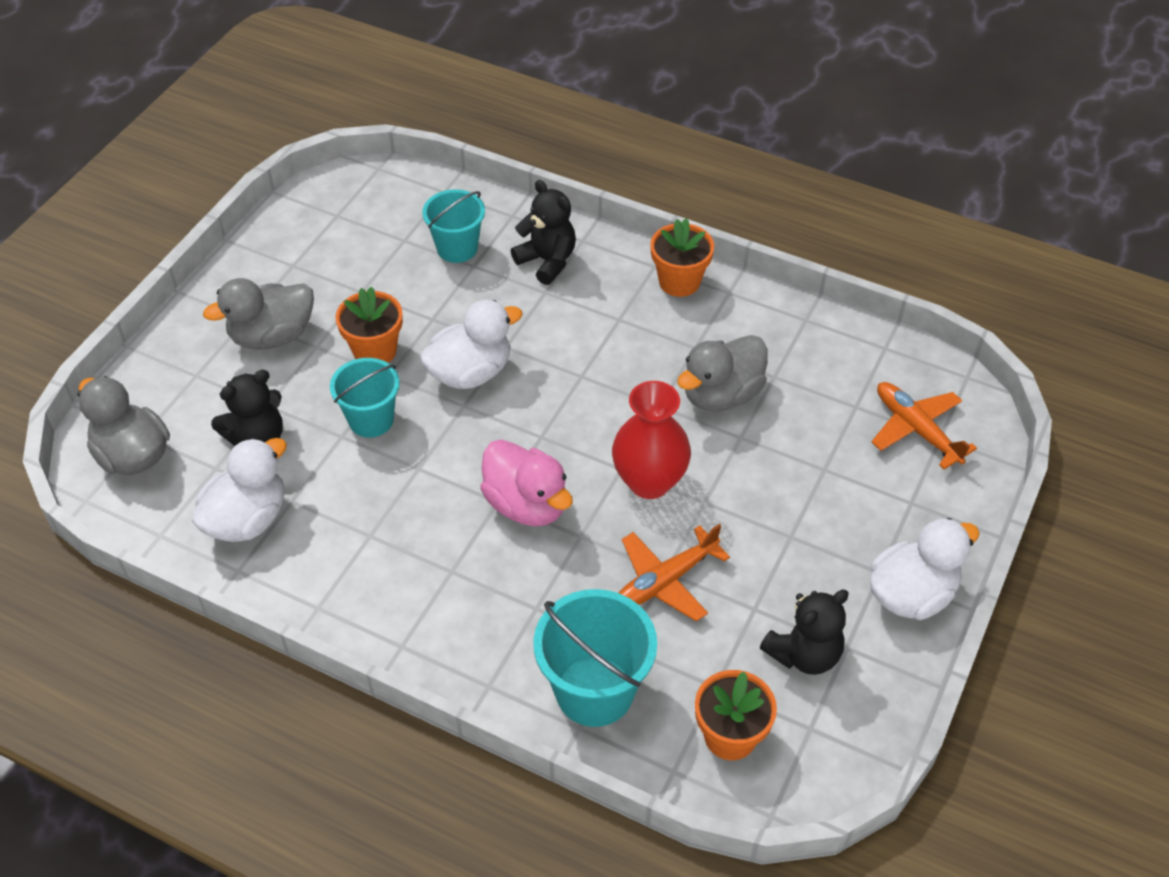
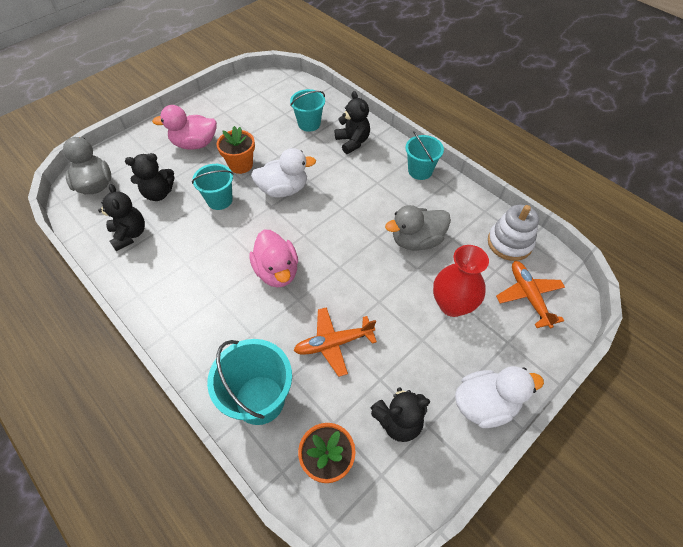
camera: 20 degrees right, 5 degrees up
white duck [192,438,287,542] -> black teddy bear [98,184,145,251]
grey duck [203,278,314,350] -> pink duck [152,105,217,150]
red vase [612,381,691,499] -> red vase moved to [433,245,489,317]
orange flower pot [650,218,714,297] -> turquoise bucket [405,131,444,180]
none -> white stacking toy [488,205,539,261]

